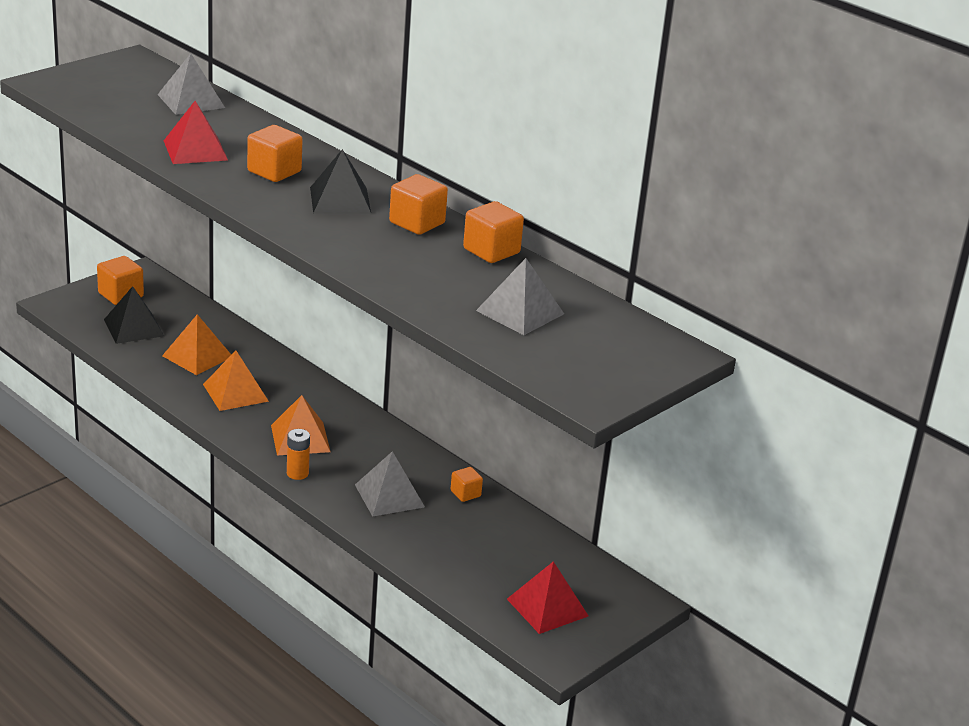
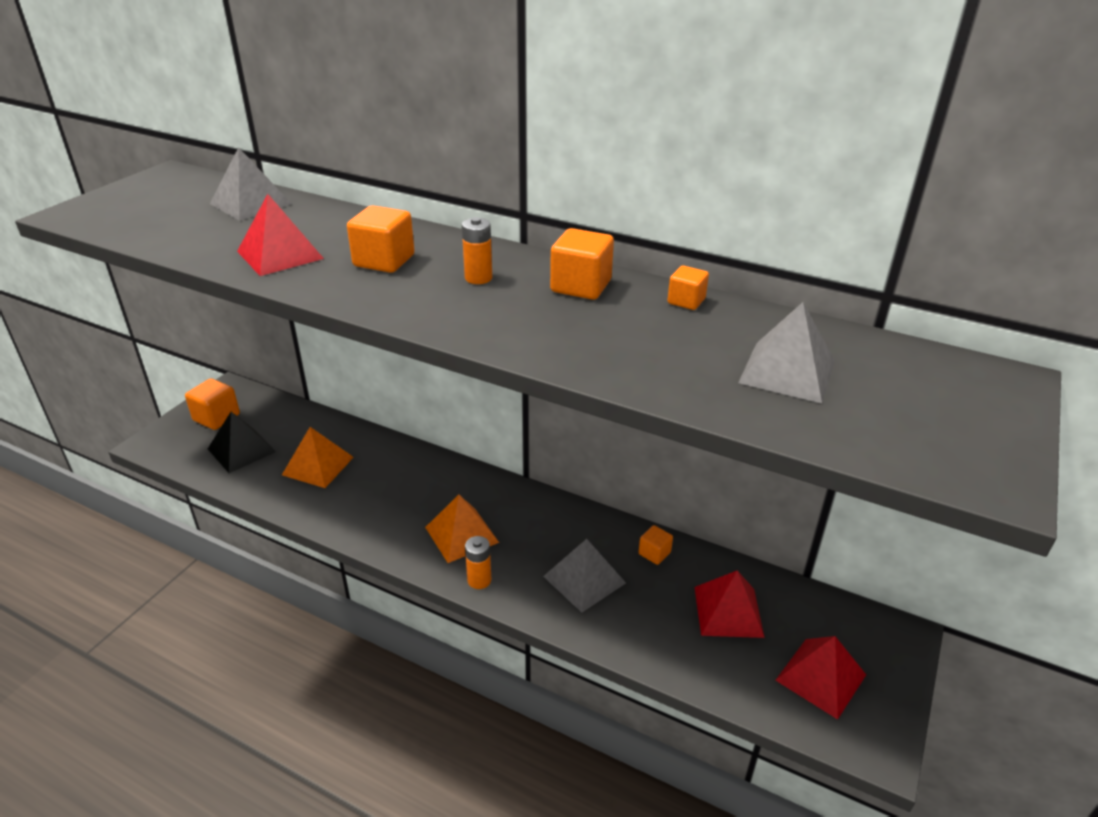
camera: 15 degrees left, 5 degrees up
orange pyramid [203,350,269,411] -> none
black pyramid [310,149,371,214] -> orange battery [462,217,492,284]
orange cube [463,201,524,263] -> orange cube [667,265,709,310], size x0.60
none -> red pyramid [694,571,765,638]

